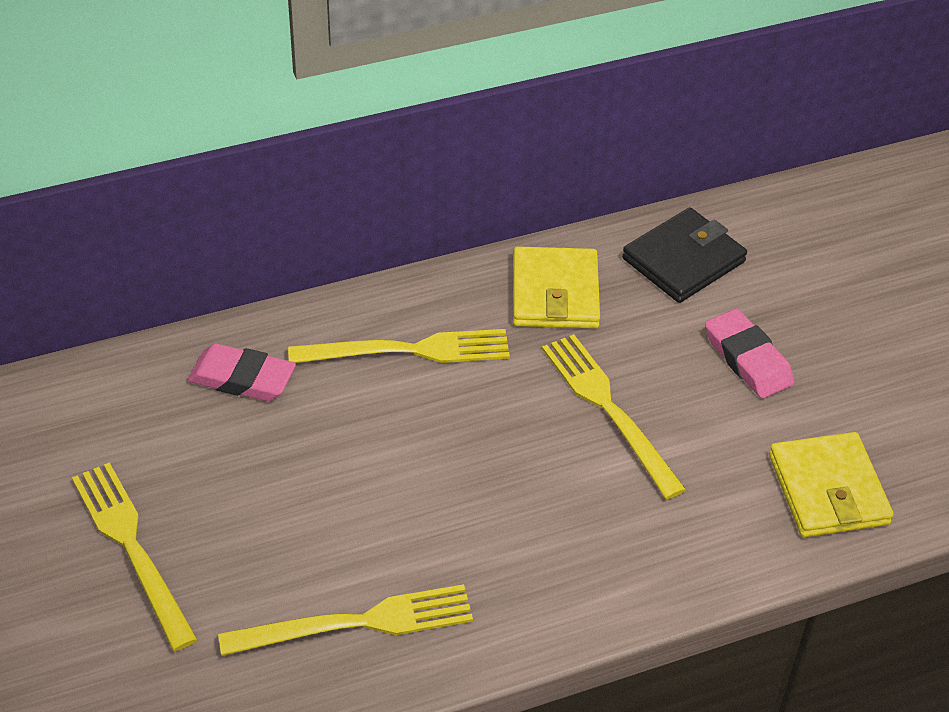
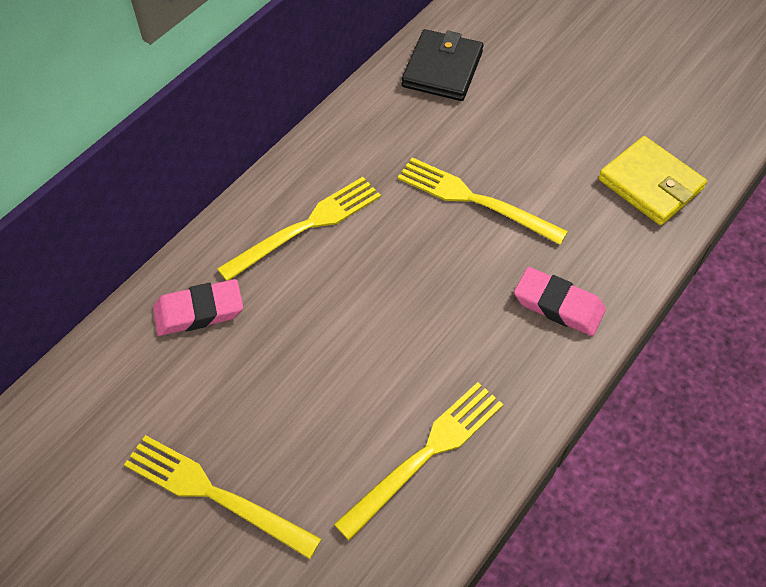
camera: 30 degrees left, 10 degrees up
yellow wallet [513,246,600,328] -> none
pink eraser [705,308,794,399] -> pink eraser moved to [514,267,606,336]

